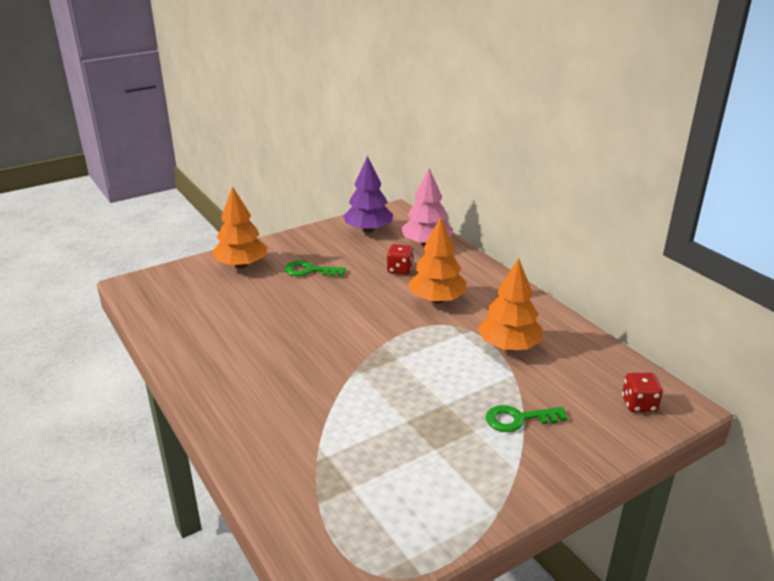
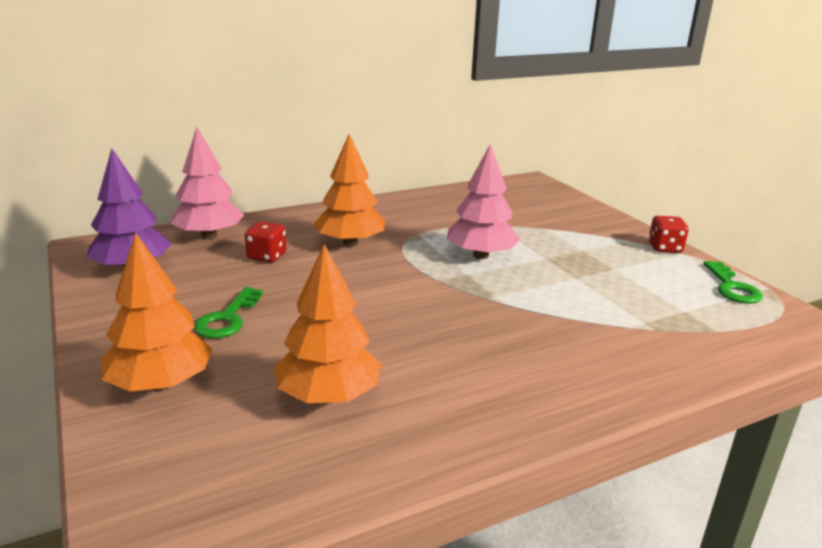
camera: 85 degrees left, 5 degrees down
orange tree [478,258,543,350] -> orange tree moved to [274,244,382,403]
green key [486,405,567,432] -> green key moved to [703,261,763,304]
red dice [622,373,663,412] -> red dice moved to [648,216,689,253]
none -> pink tree [446,143,520,259]

